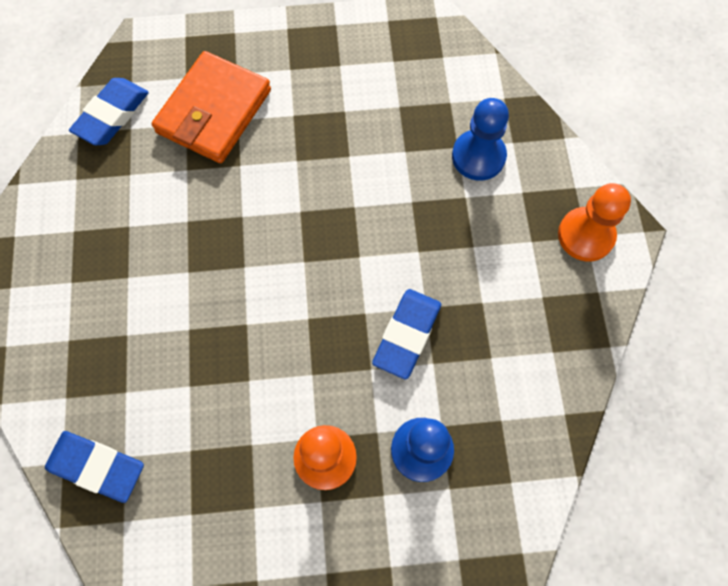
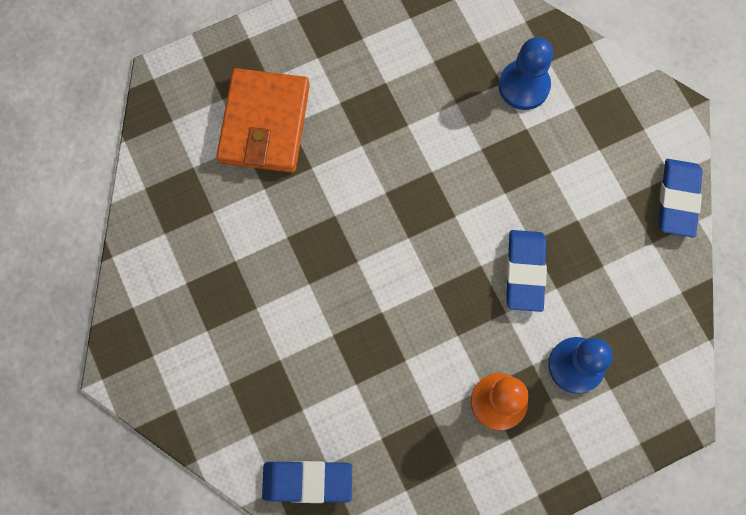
camera: 20 degrees left, 5 degrees up
blue eraser [69,78,149,145] -> blue eraser moved to [658,159,703,238]
orange pawn [558,183,631,261] -> none

